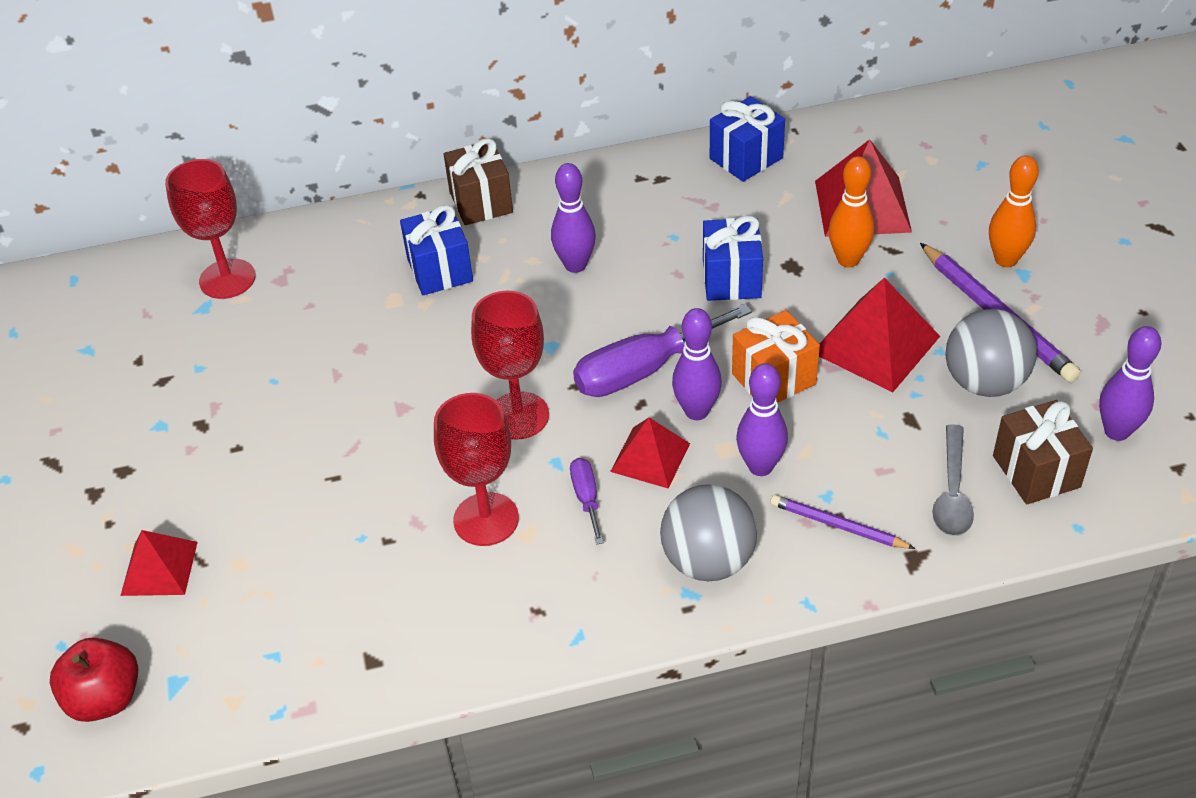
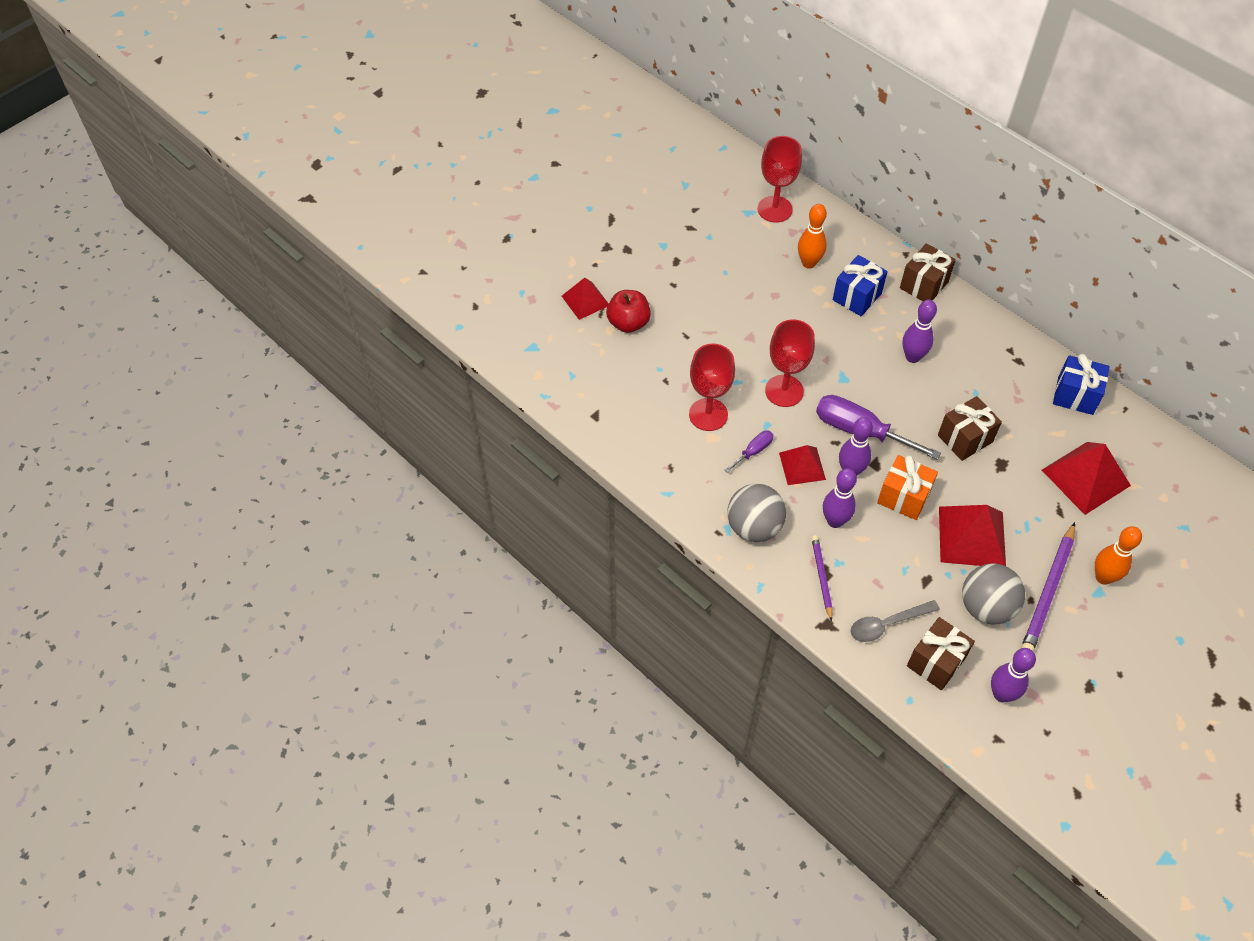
camera: 55 degrees right, 10 degrees up
red apple [50,638,138,722] -> red apple moved to [606,290,651,333]
blue gift [703,215,763,301] -> brown gift [938,396,1002,461]
orange bowling pin [829,156,874,267] -> orange bowling pin moved to [798,204,827,269]

